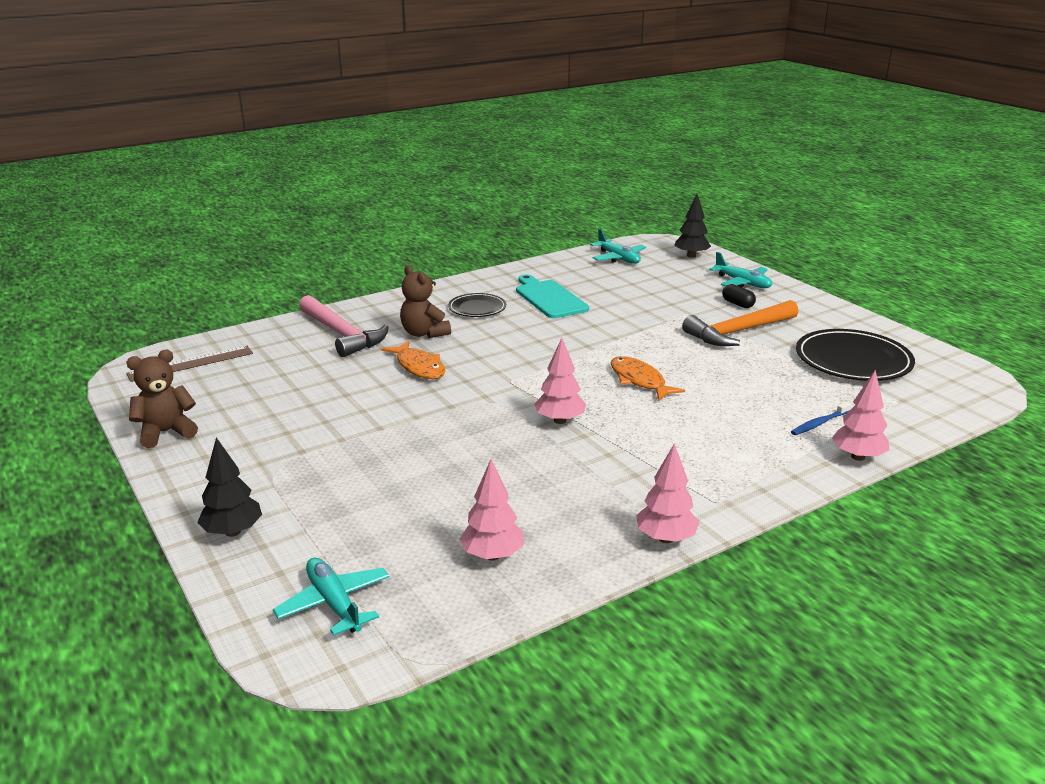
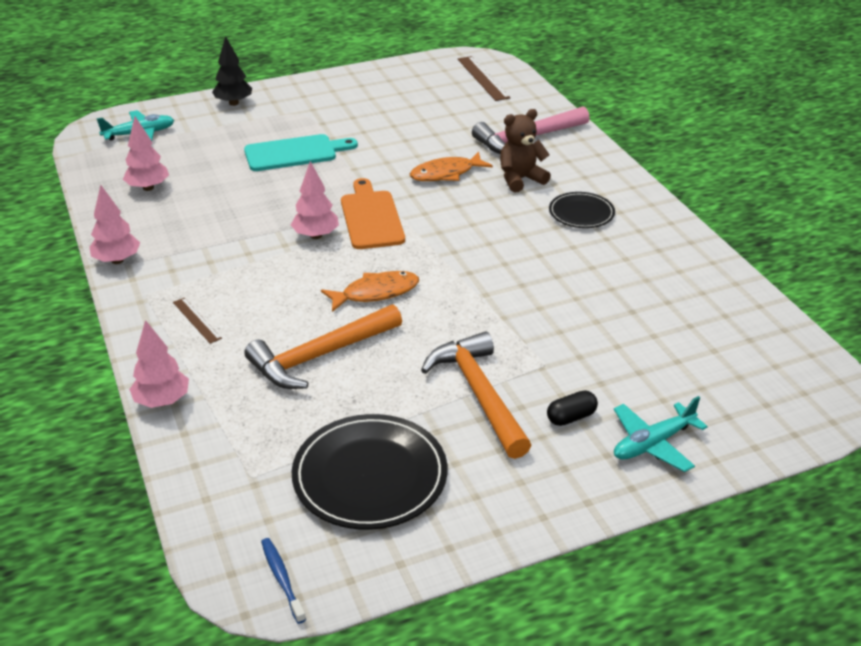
camera: 100 degrees right, 10 degrees up
brown teddy bear [126,350,198,448] -> none
turquoise cutting board [516,274,589,318] -> turquoise cutting board moved to [244,134,358,171]
turquoise plane [590,228,646,264] -> none
black tree [674,194,711,258] -> none
blue toothbrush [791,402,851,435] -> blue toothbrush moved to [261,538,306,624]
none -> brown ruler [173,298,222,344]
none -> orange hammer [244,304,402,389]
none -> orange cutting board [341,178,405,249]

